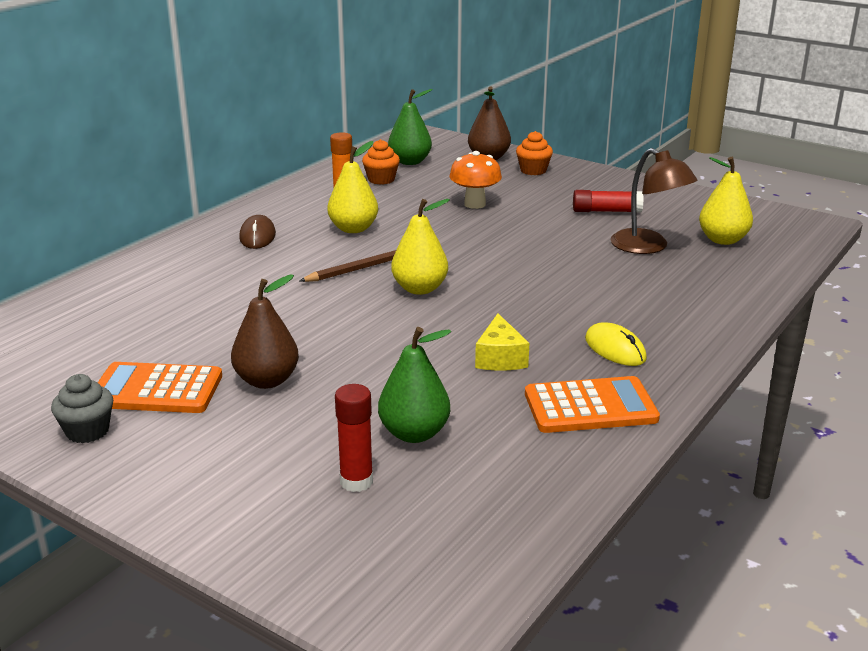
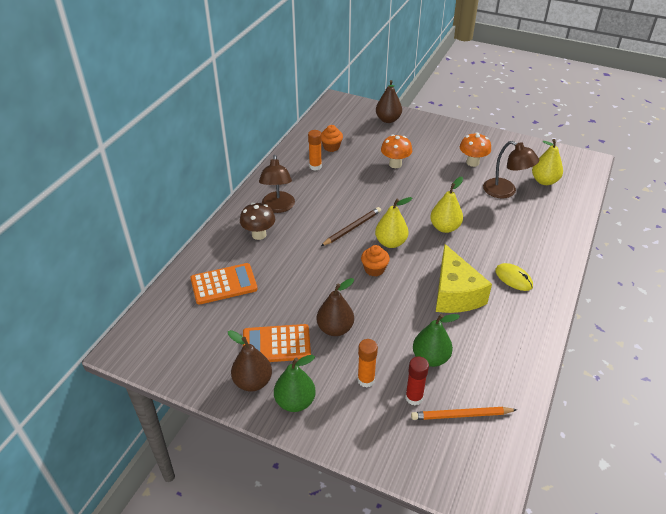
camera: 10 degrees left, 15 degrees up
grey cupcake [51,374,113,443] -> brown pear [228,330,272,391]
brown mouse [239,215,276,249] -> brown lamp [259,155,295,213]
yellow pear [328,141,378,233] -> yellow pear moved to [430,177,463,233]
green pear [388,89,433,165] -> green pear moved to [274,355,316,412]
yellow cheese [475,313,529,371] -> yellow cheese [436,244,492,313], size x1.83
orange cupcake [516,131,553,175] -> orange cupcake moved to [361,245,390,277]
orange calculator [525,376,660,433] -> orange calculator moved to [190,263,258,305]
red glue stick [573,190,644,213] -> orange mushroom [460,132,491,167]
none -> brown mushroom [240,202,275,240]
none -> orange glue stick [357,339,378,388]
none -> orange pencil [411,407,517,420]

